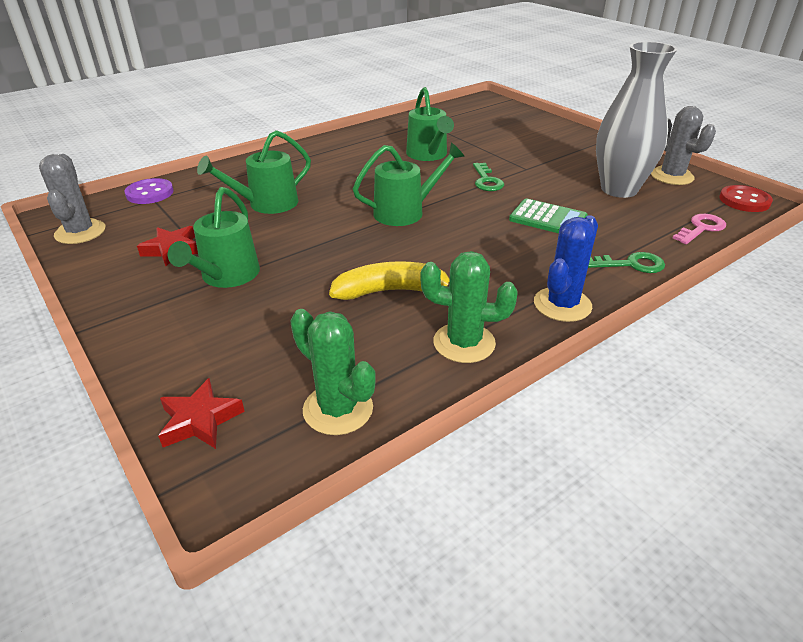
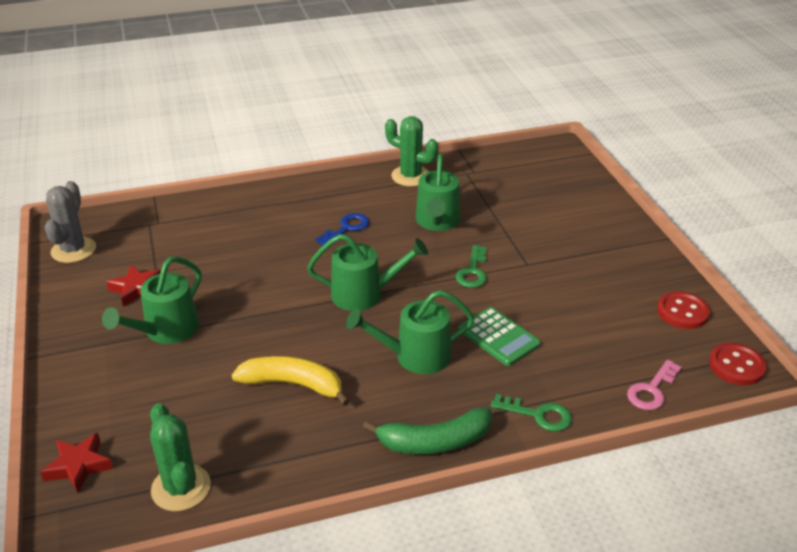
camera: 20 degrees right, 0 degrees up
purple button [125,178,174,204] -> none
green watering can [197,130,311,214] -> green watering can moved to [346,290,475,374]
green cactus [421,251,517,363] -> green cactus moved to [385,116,438,187]
blue cactus [534,215,598,322] -> green banana [363,407,492,454]
grey vase [596,42,677,198] -> none
grey cactus [651,106,716,185] -> red button [657,291,710,329]
pink key [673,214,726,244] -> pink key turned 150 degrees clockwise [627,360,682,410]
none -> blue key [315,213,369,246]

